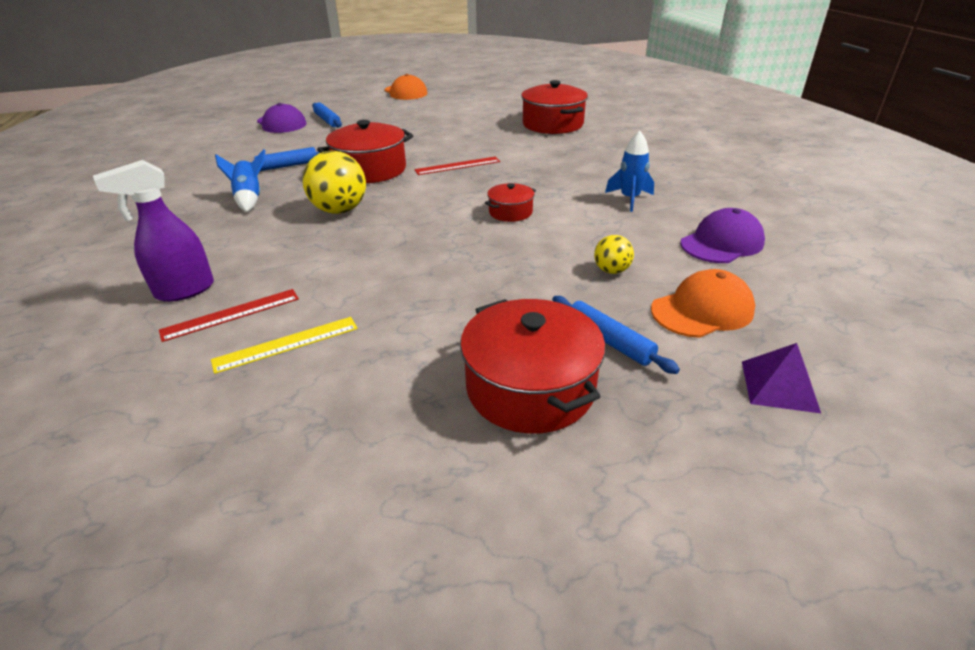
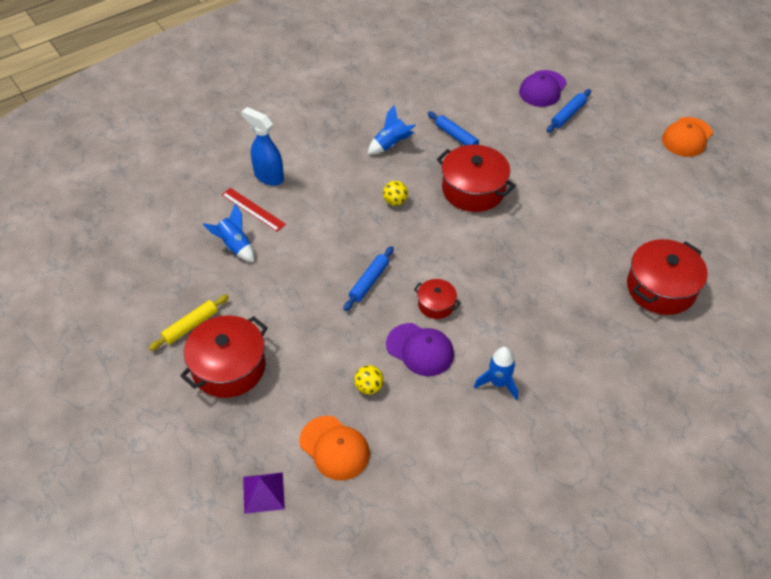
camera: 70 degrees right, 15 degrees up
purple spray bottle [93,160,214,302] -> blue spray bottle [241,107,284,186]
yellow ruler [211,317,358,374] -> blue rocket [203,204,254,262]
yellow ball [303,151,366,214] -> yellow ball [383,181,408,206], size x0.53
red ruler [414,157,500,175] -> none
blue rolling pin [552,296,680,374] -> blue rolling pin moved to [344,246,394,311]
purple cap [680,208,765,263] -> purple cap moved to [386,323,454,376]
none -> yellow rolling pin [149,295,229,351]

